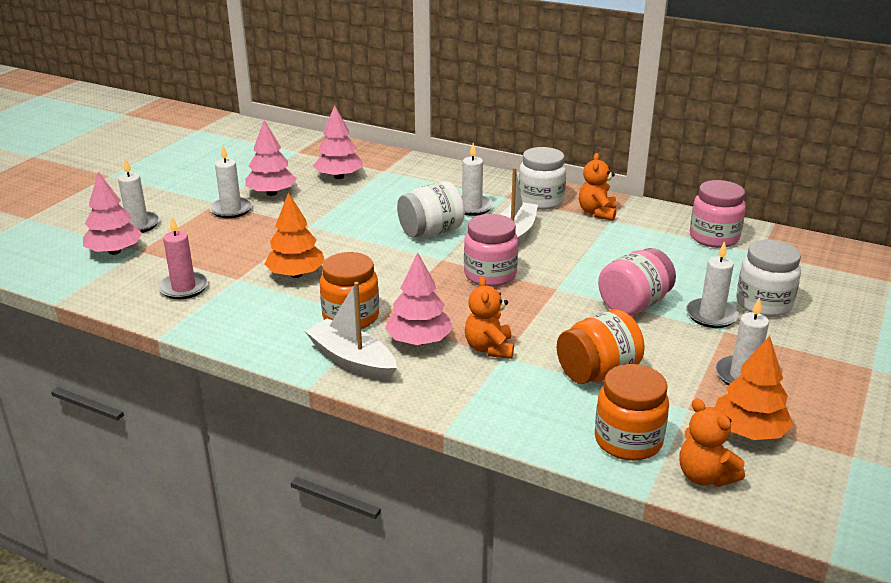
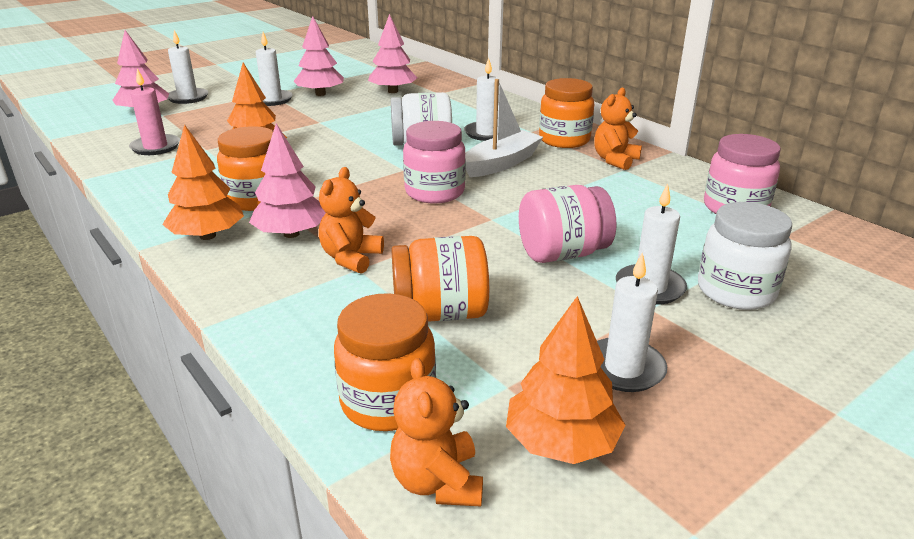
camera: 25 degrees right, 0 degrees up
white boat [305,282,397,381] -> orange tree [162,124,244,240]
white jar [519,147,566,210] -> orange jar [539,78,594,148]

